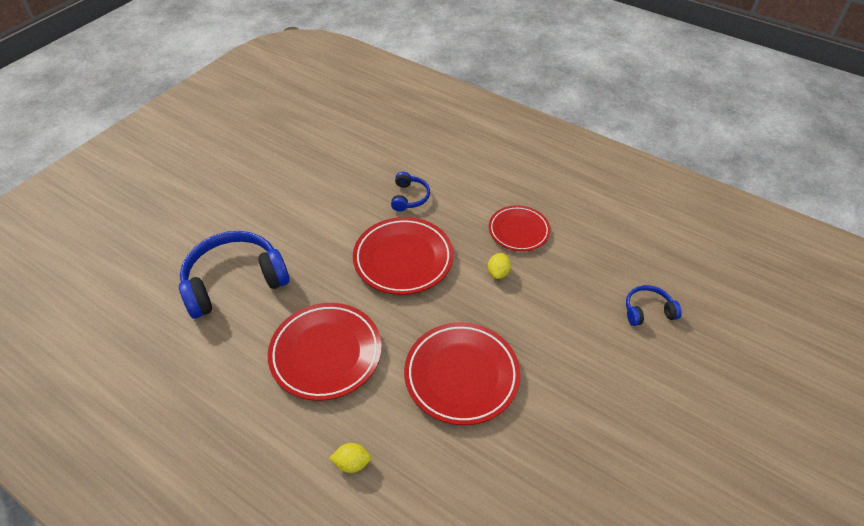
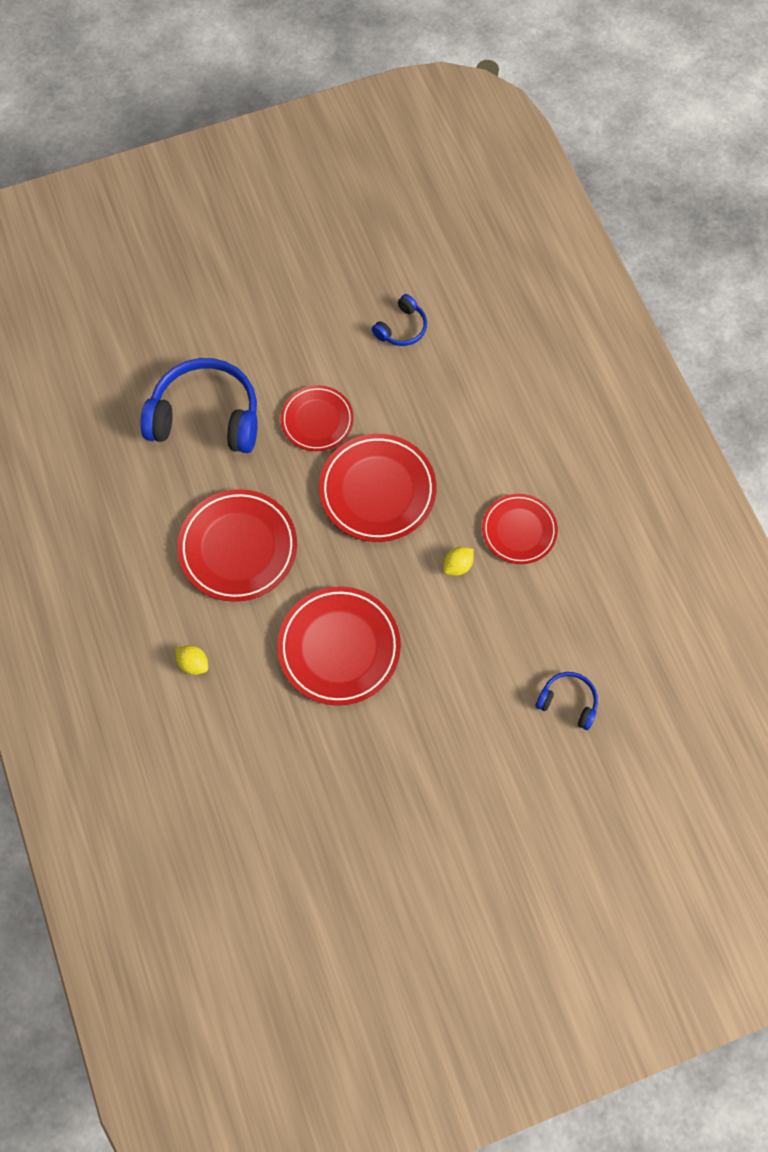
camera: 35 degrees right, 20 degrees up
blue headphones [391,172,430,212] -> blue headphones moved to [372,294,427,346]
none -> red plate [281,385,354,451]

